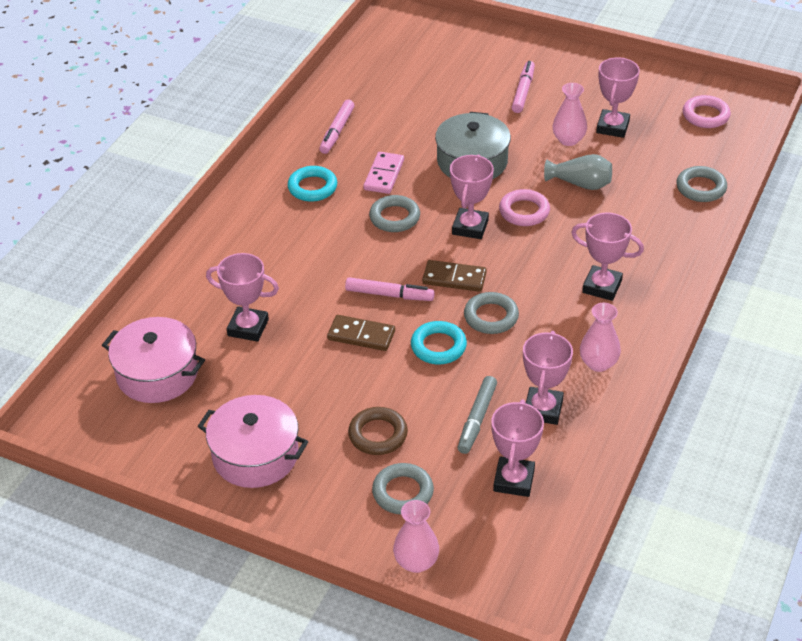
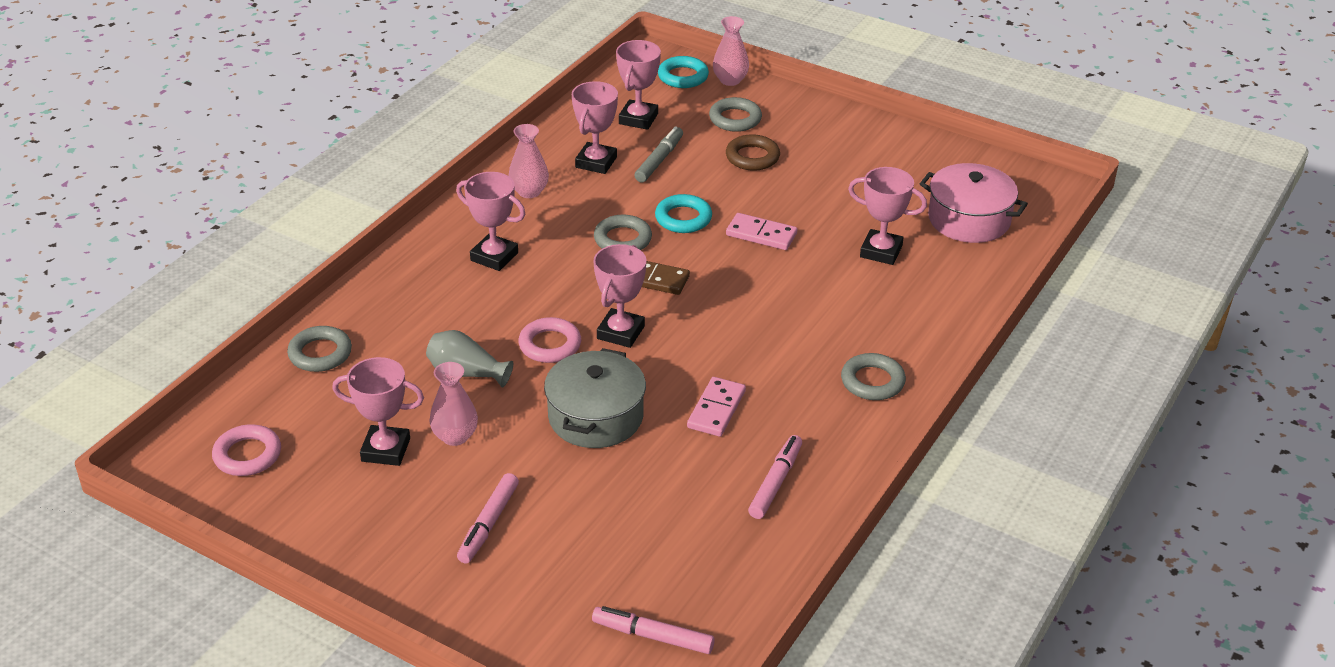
camera: 175 degrees left, 5 degrees down
pink pot [198,395,308,488] -> none
turquoise ring [288,166,337,202] -> turquoise ring moved to [658,56,709,88]
brown domino [327,315,395,351] -> pink domino [726,213,797,250]
pink marker [345,277,435,301] -> pink marker moved to [592,606,715,654]
grey ring [369,195,420,232] -> grey ring moved to [841,353,906,400]
pink trophy [596,57,640,138] -> pink trophy turned 75 degrees clockwise [332,357,424,466]

